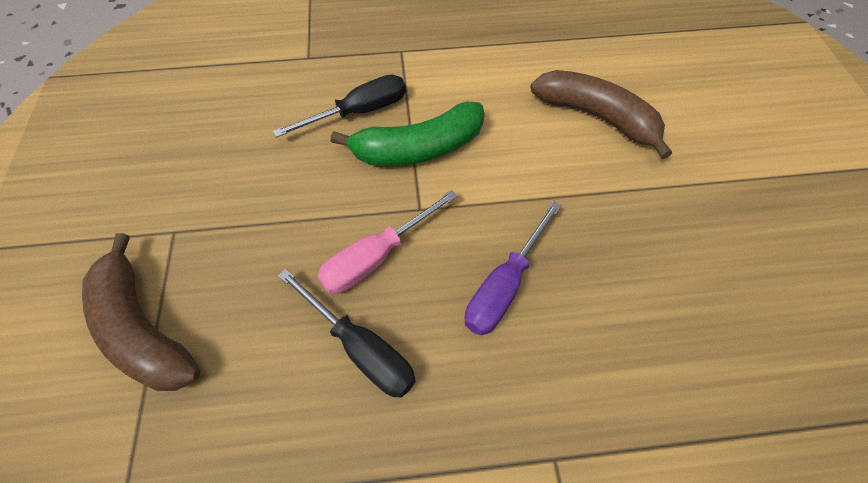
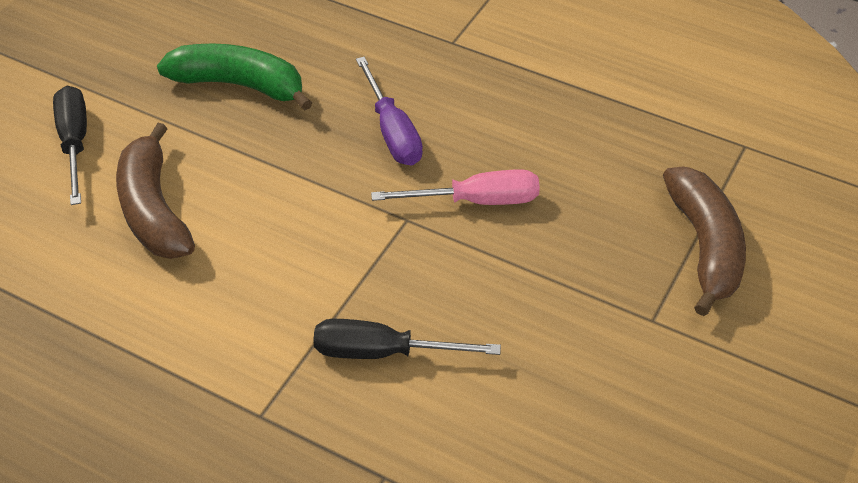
camera: 145 degrees left, 10 degrees down
black screwdriver [278,269,415,398] -> black screwdriver moved to [53,86,87,205]
green banana [331,102,485,166] -> green banana moved to [157,43,312,111]
purple screwdriver [464,201,562,335] -> purple screwdriver turned 90 degrees clockwise [356,57,423,166]

